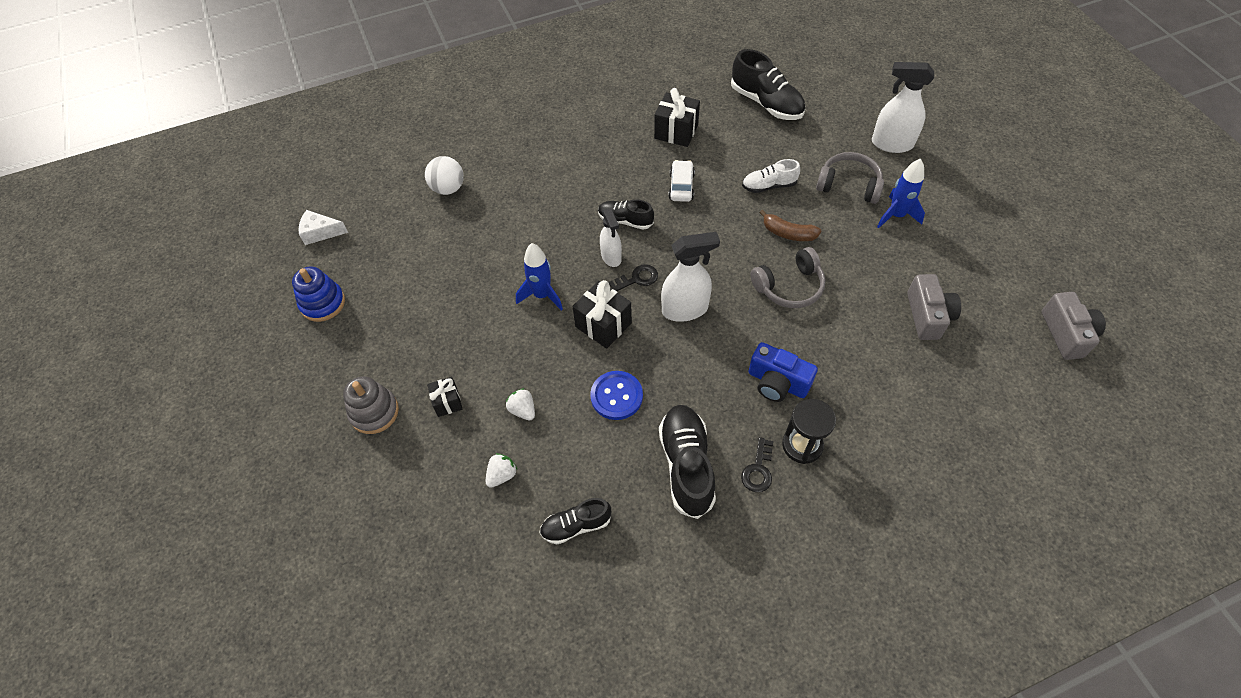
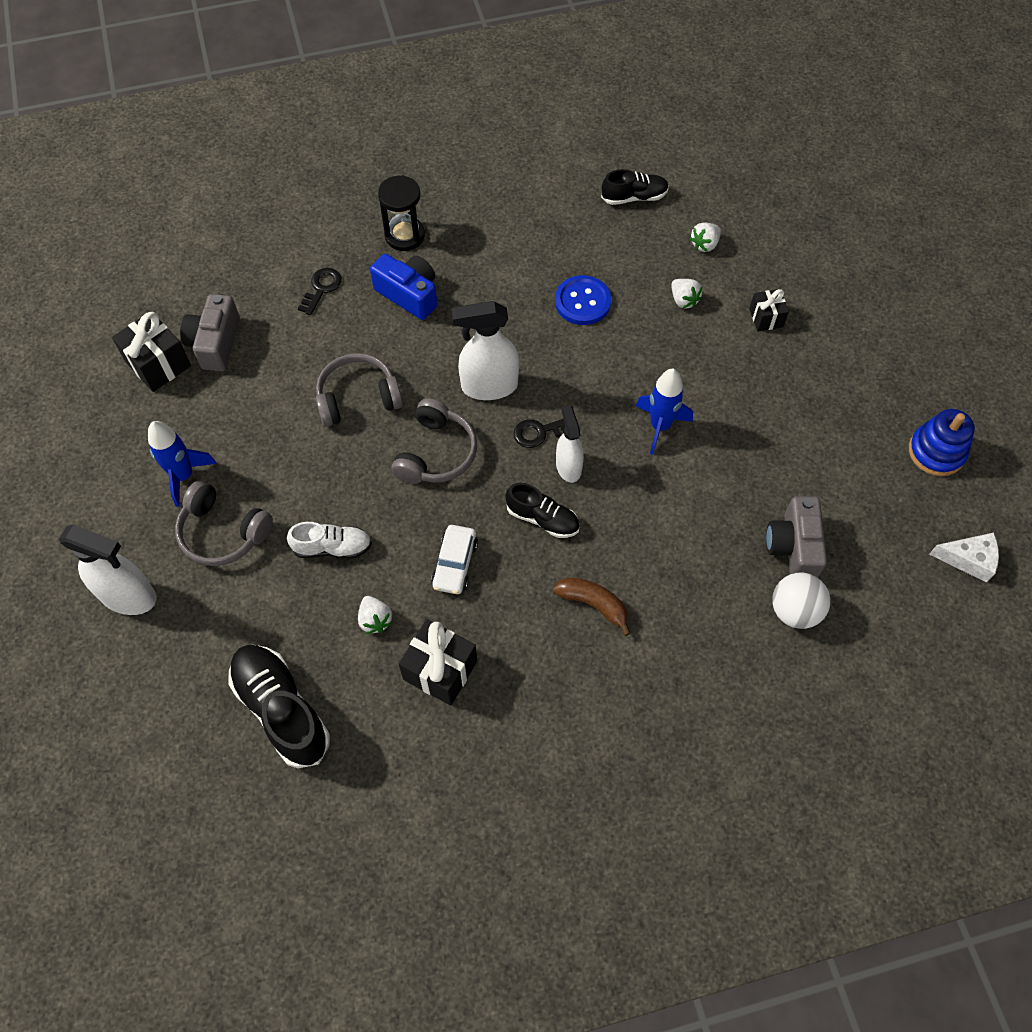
camera: 175 degrees left, 5 degrees up
grey stacking toy [343,376,399,434] -> none
black gift [572,280,632,349] -> black gift moved to [112,311,191,392]
black shoe [659,405,716,519] -> none
black key [741,437,773,492] -> black key moved to [298,268,342,315]
brown banana [760,210,821,241] -> brown banana moved to [553,577,631,636]
grey camera [1041,292,1106,360] -> grey camera moved to [766,496,827,578]
none -> white strawberry [358,596,393,634]
none -> grey headphones [391,398,477,484]

